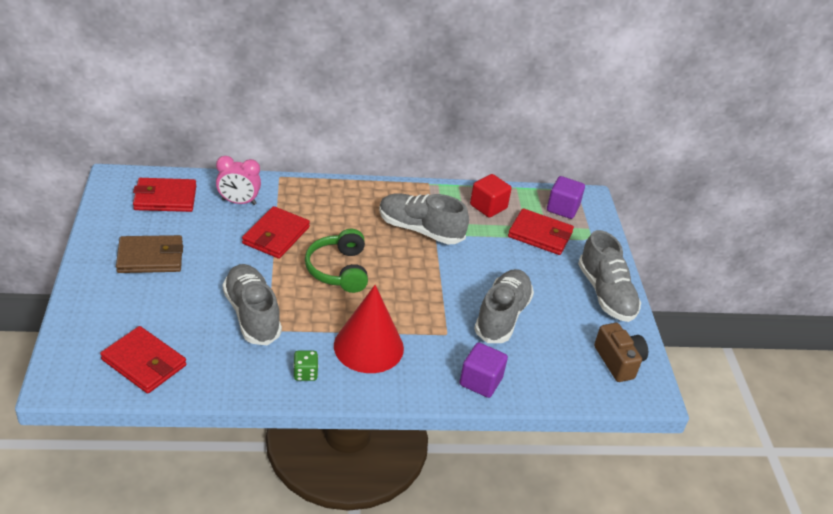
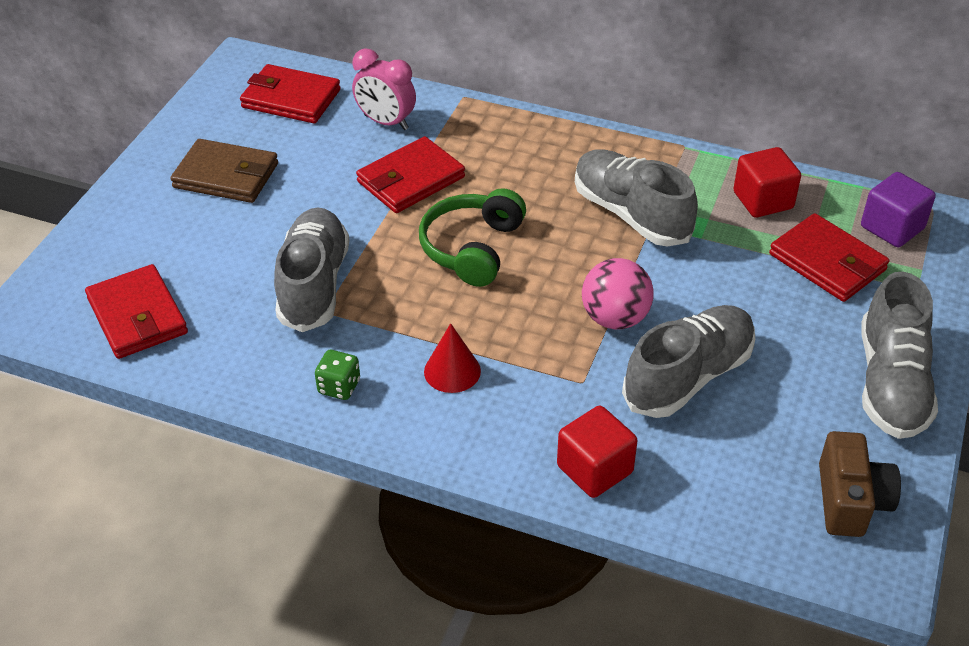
camera: 30 degrees right, 5 degrees up
red cone [334,285,404,373] -> red cone [424,323,481,393], size x0.52
purple cube [459,342,508,398] -> red cube [557,406,638,498]
none -> pink ball [582,258,654,329]

